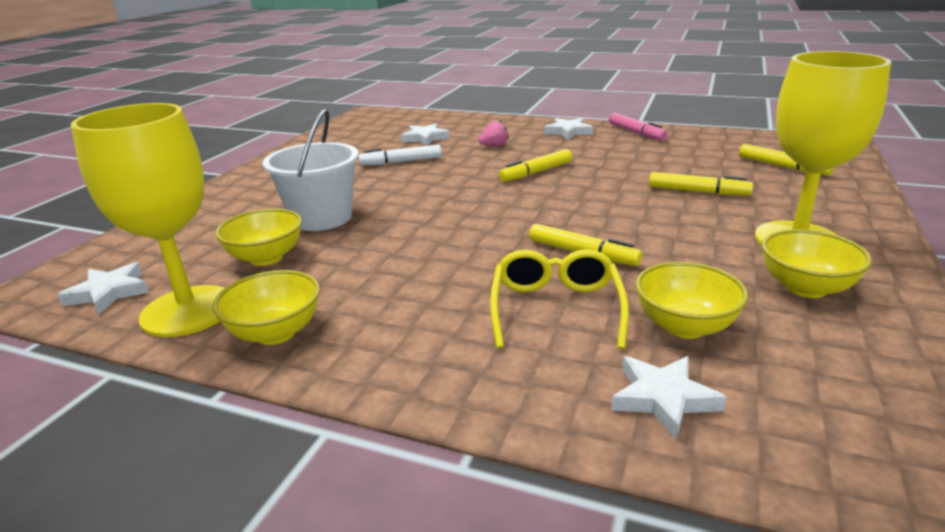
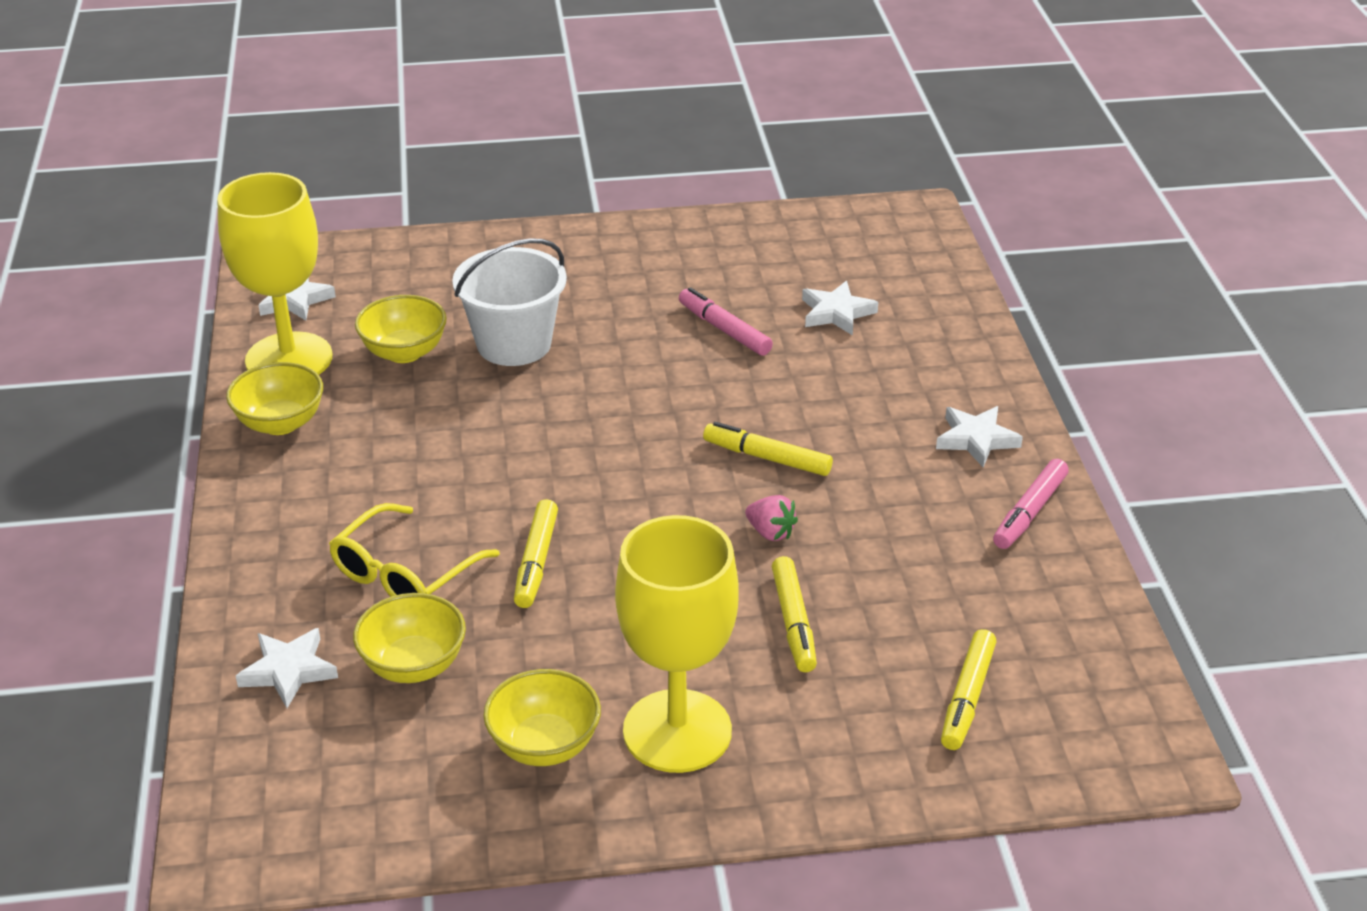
camera: 60 degrees right, 10 degrees up
white marker [359,145,442,165] -> pink marker [679,287,773,356]
pink strawberry [479,120,509,146] -> pink strawberry moved to [745,495,798,541]
yellow glasses [490,249,629,349] -> yellow glasses turned 150 degrees clockwise [329,503,500,597]

